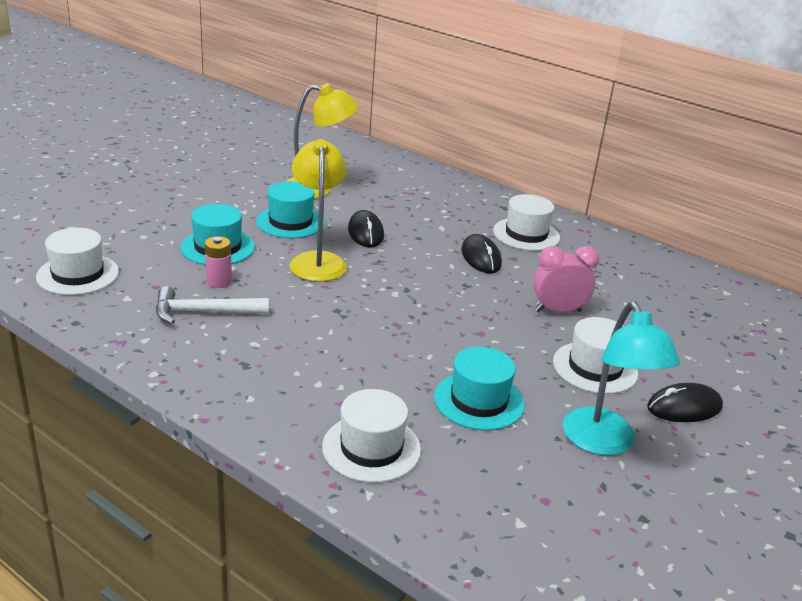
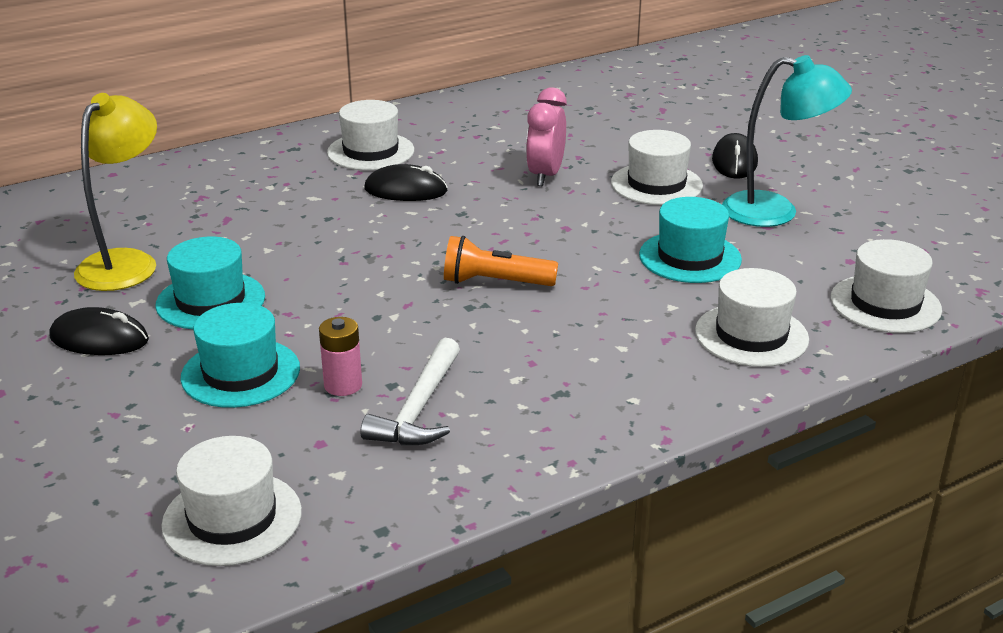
camera: 65 degrees left, 0 degrees up
yellow lamp [290,139,347,282] -> none
black mouse [348,210,384,248] -> black mouse moved to [49,307,149,355]
none -> orange flashlight [444,236,558,286]
none -> white hat [830,239,942,333]

